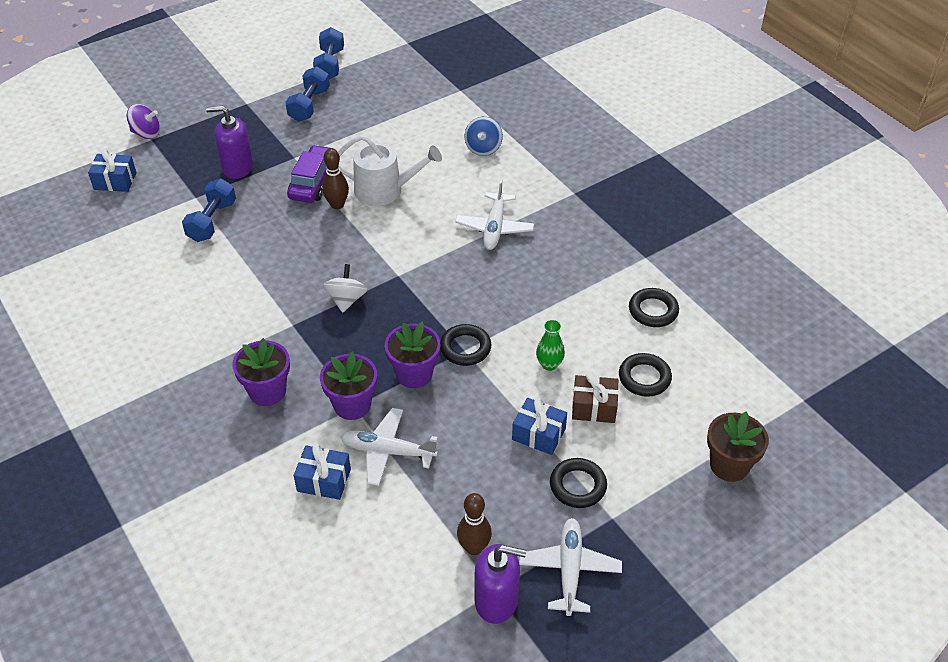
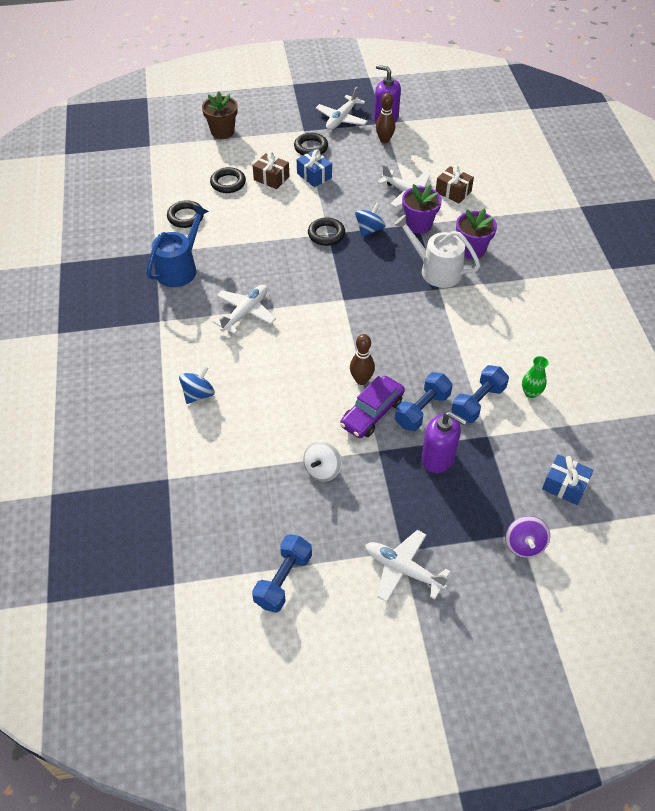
camera: 155 degrees left, 5 degrees up
purple spinning top [127,104,160,139] -> purple spinning top turned 120 degrees counterclockwise [505,516,550,558]
blue dumbbell [285,66,330,122] -> blue dumbbell moved to [395,372,453,431]
blue gift [294,444,351,500] -> brown gift [436,165,474,203]
white spinning top [323,264,367,313] -> white spinning top moved to [303,440,342,482]
white watering can [338,135,442,206] -> white watering can moved to [394,214,480,288]
purple flower pot [385,322,440,388] -> blue spinning top [355,202,385,237]
green vase [536,319,565,371] -> green vase moved to [522,356,549,398]
none -> blue watering can [146,205,209,287]
none -> white plane [365,530,451,602]

